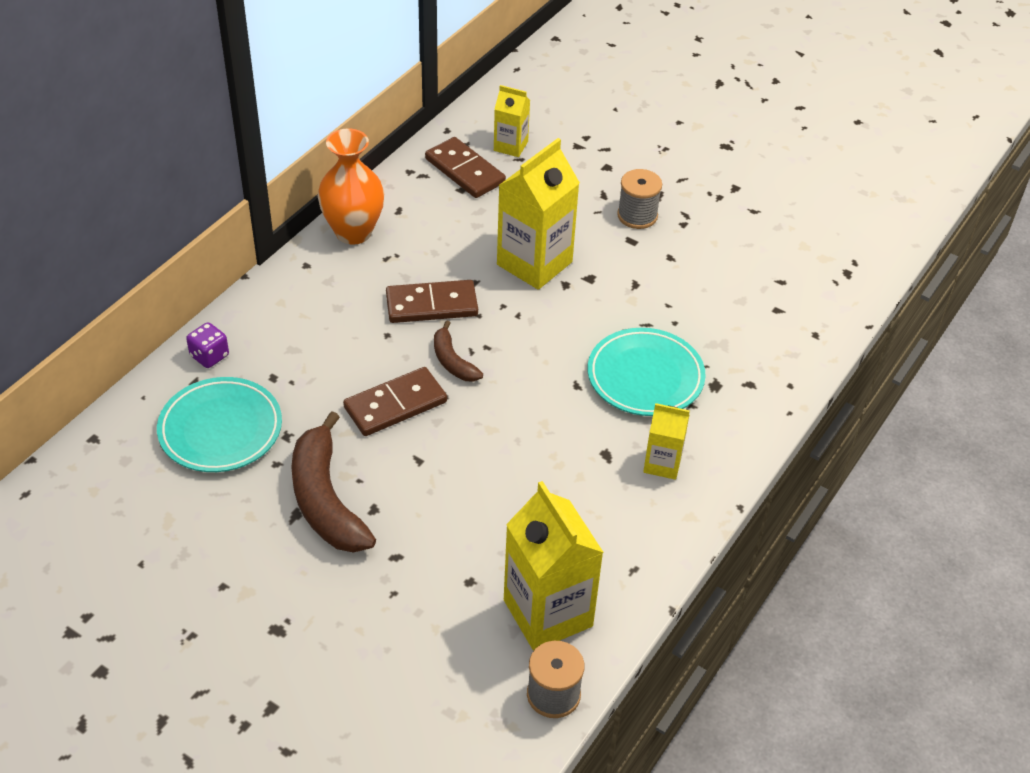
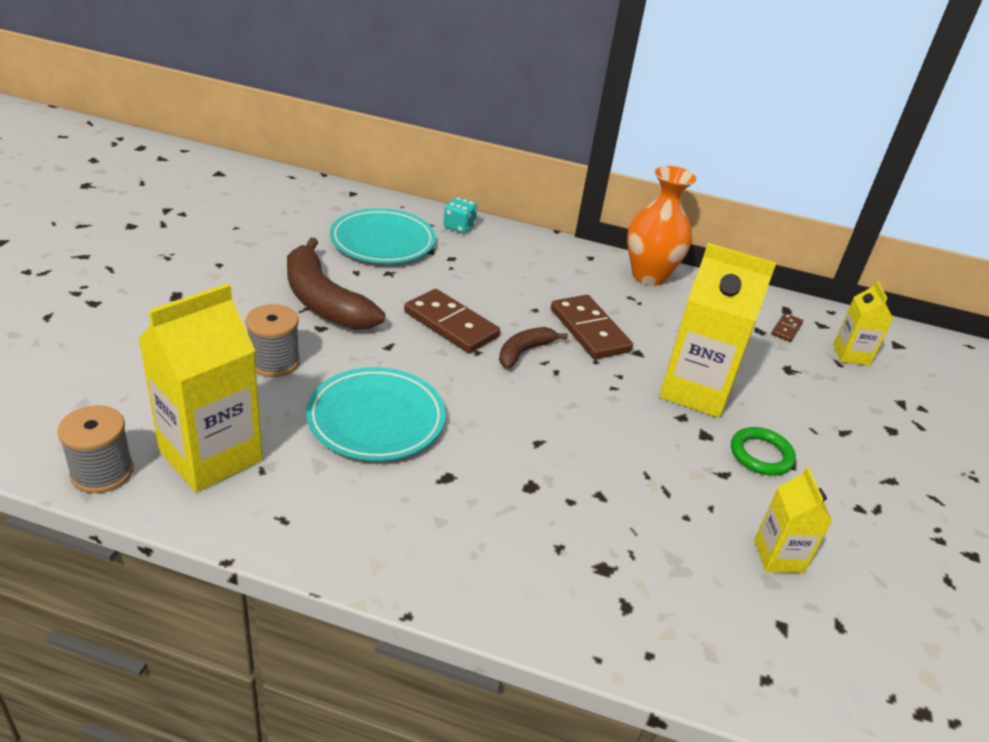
camera: 70 degrees right, 10 degrees down
purple dice [186,322,229,368] -> turquoise dice [444,197,477,233]
brown banana [291,411,376,553] -> brown banana turned 90 degrees counterclockwise [287,238,385,330]
brown domino [425,137,506,198] -> brown domino [771,313,803,342], size x0.48
turquoise plate [588,328,706,416] -> turquoise plate moved to [306,367,446,461]
grey spool [617,169,662,229] -> grey spool moved to [245,304,300,377]
yellow carton [643,403,690,480] -> yellow carton moved to [754,467,832,573]
none -> green ring [731,427,796,476]

